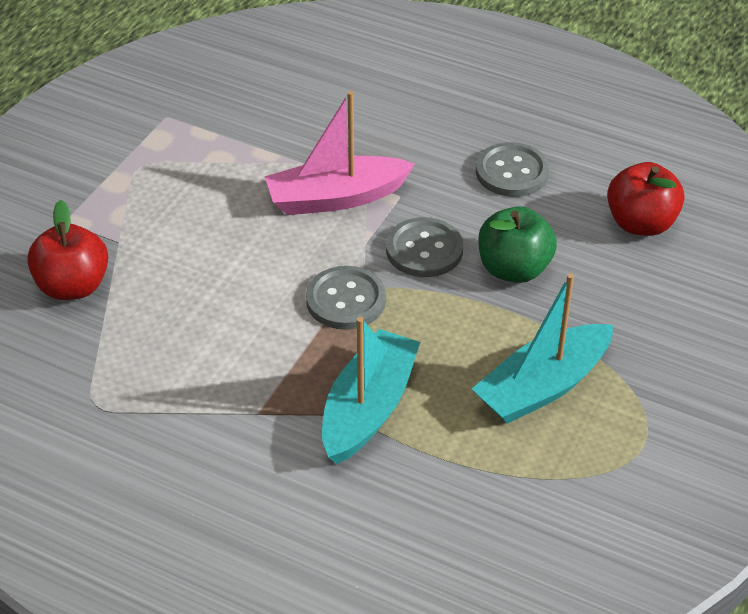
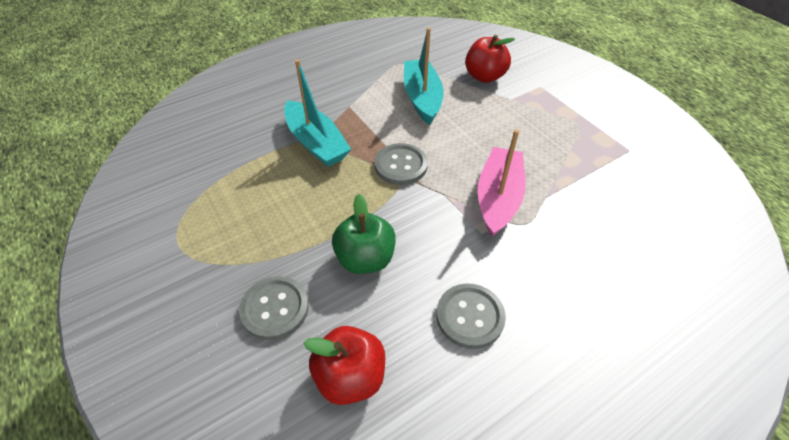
camera: 120 degrees right, 5 degrees up
grey button [386,217,463,277] -> grey button moved to [239,276,309,340]
turquoise boat [472,273,613,424] -> turquoise boat moved to [404,28,444,125]

